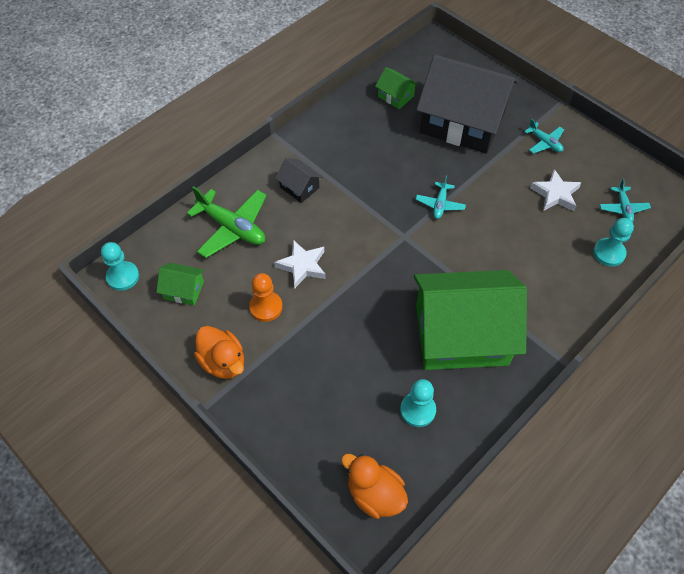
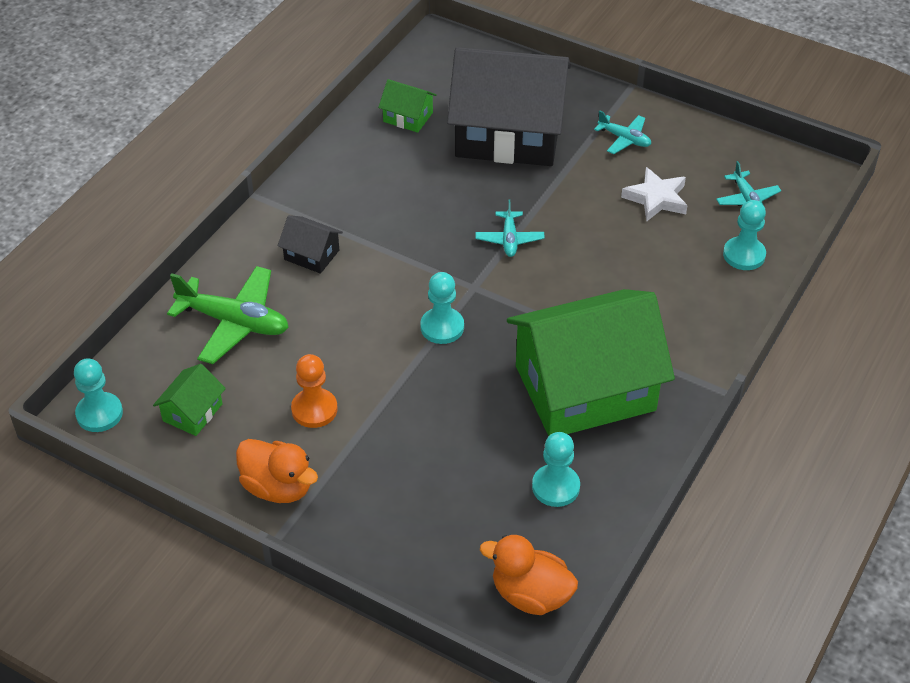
camera: 15 degrees left, 10 degrees down
green house [156,263,204,305] -> green house turned 60 degrees counterclockwise [153,364,226,436]
white star [274,240,326,289] -> none
none -> turquoise pawn [420,272,464,344]

